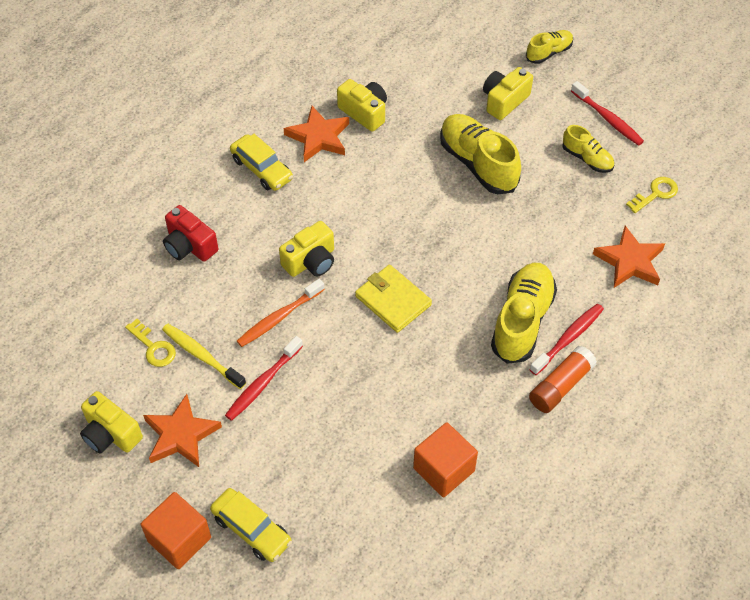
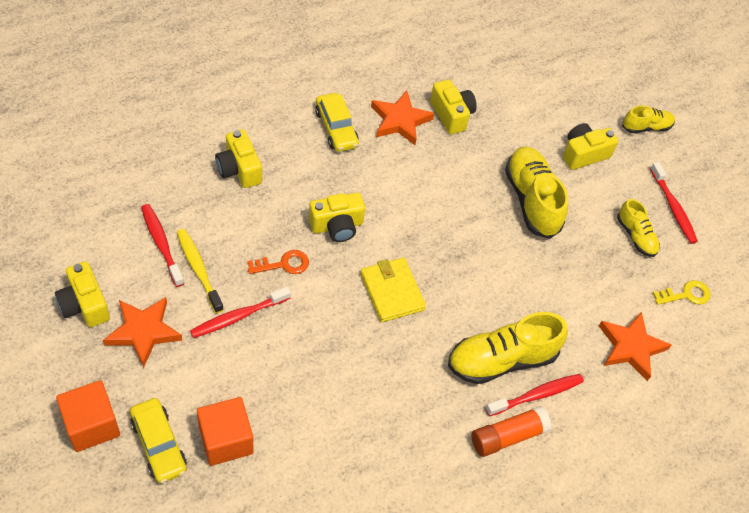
camera: 15 degrees right, 0 degrees up
yellow key [125,319,176,367] -> red toothbrush [141,204,184,287]
red camera [163,205,218,262] -> yellow camera [215,129,262,188]
orange toothbrush [237,279,325,347] -> orange key [248,250,309,274]
orange cube [413,422,478,497] -> orange cube moved to [197,397,253,466]
yellow shoe [491,263,557,364] -> yellow shoe turned 150 degrees counterclockwise [448,312,568,384]

